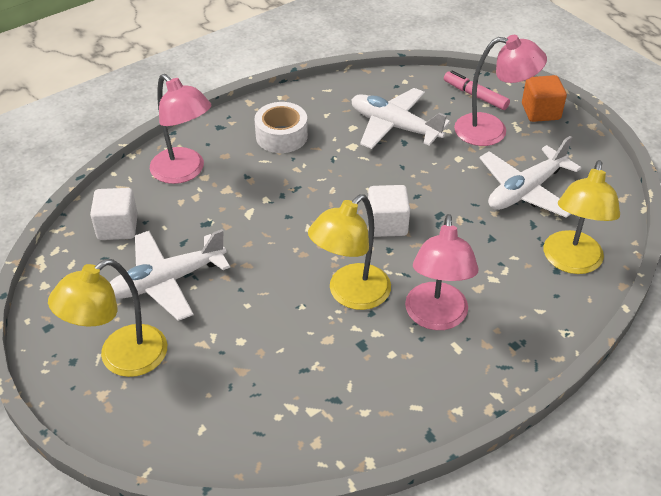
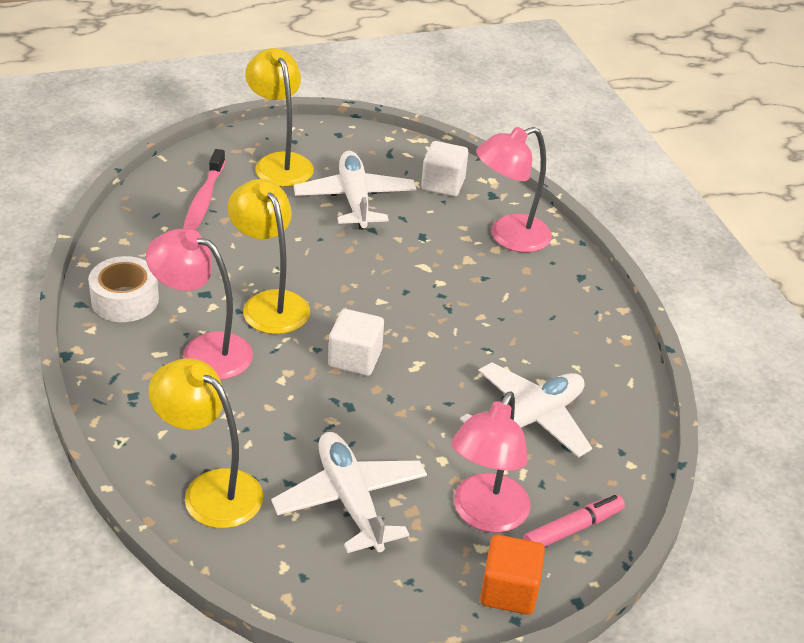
camera: 105 degrees right, 5 degrees down
white tape [254,102,308,153] -> white tape moved to [88,256,159,322]
none -> pink toothbrush [183,149,225,231]

